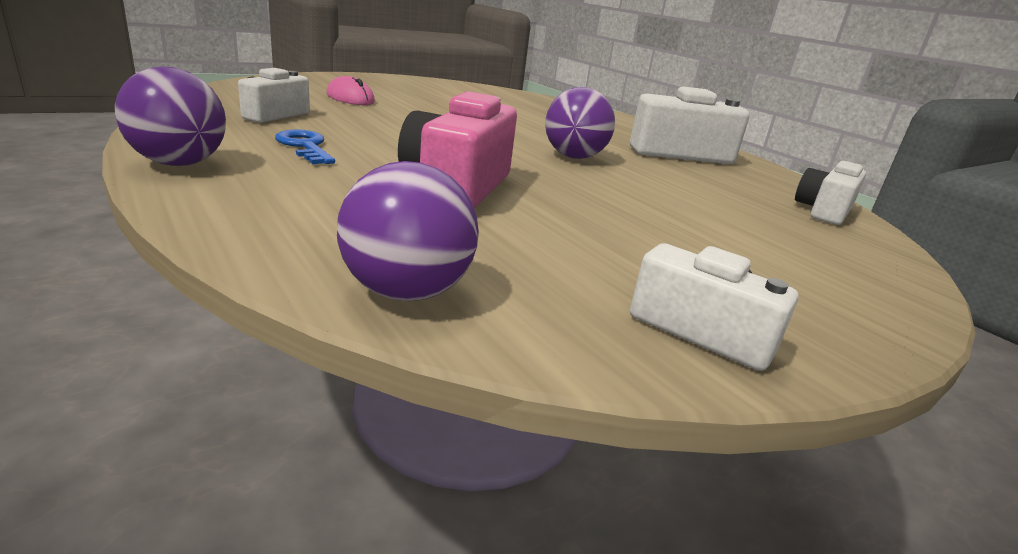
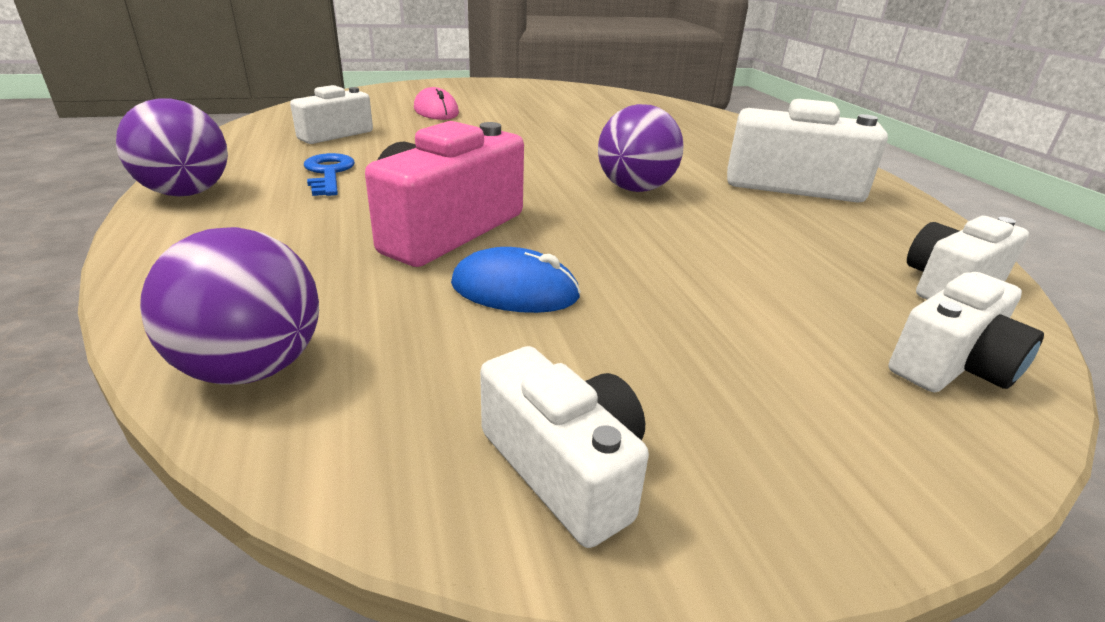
camera: 20 degrees right, 5 degrees up
none -> blue mouse [451,247,581,313]
none -> white camera [888,272,1044,392]

